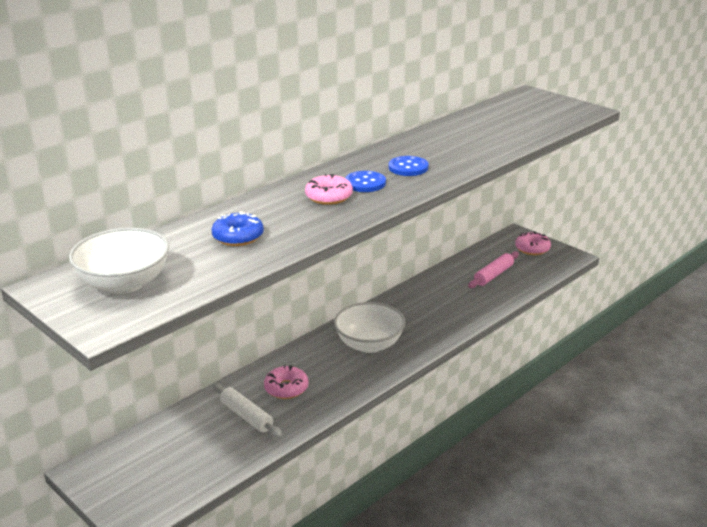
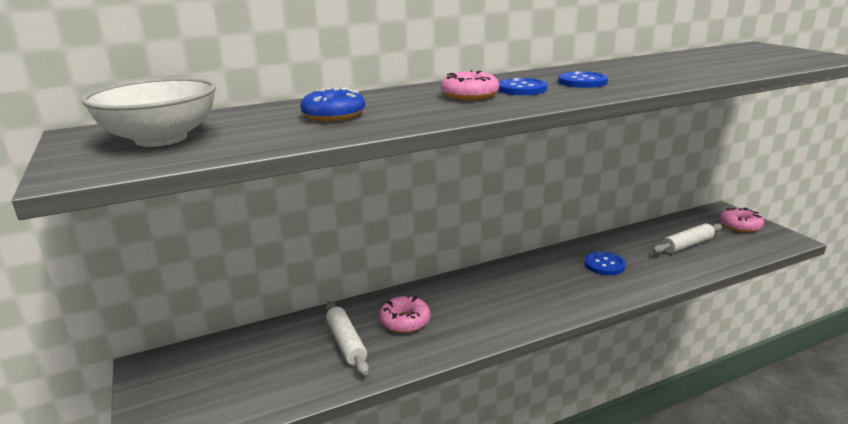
camera: 20 degrees right, 5 degrees down
white bowl [334,302,405,353] -> none
pink rolling pin [468,251,519,288] -> white rolling pin [653,223,722,254]
none -> blue button [584,252,626,275]

